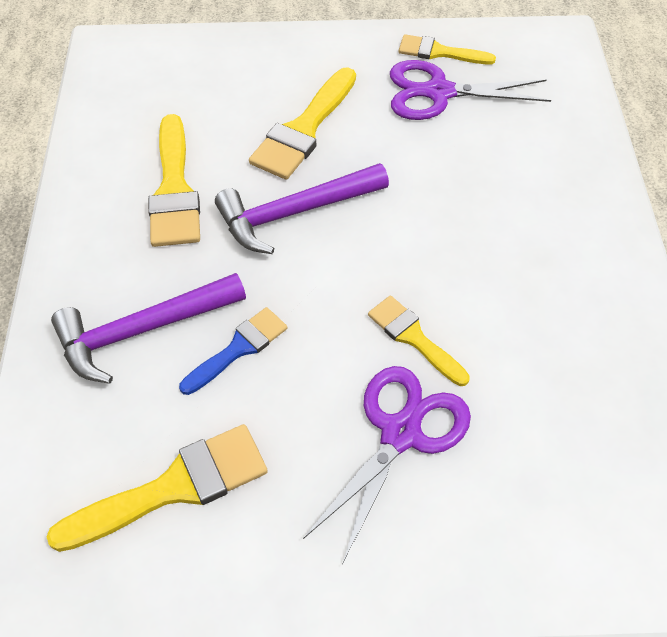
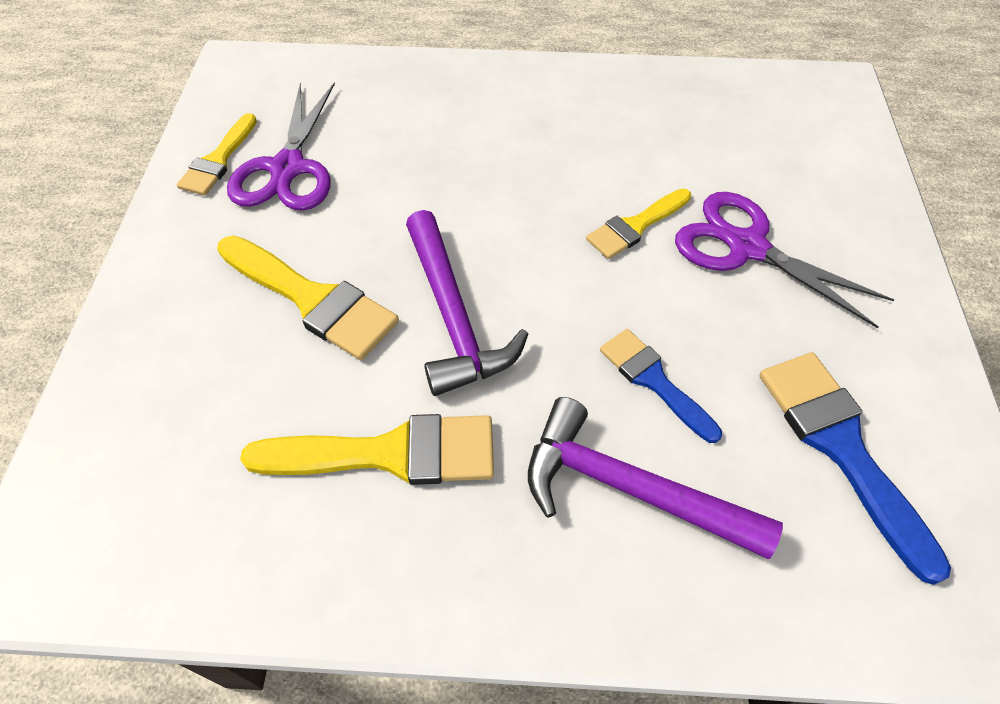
camera: 85 degrees left, 0 degrees up
yellow brush [46,424,268,552] -> blue brush [759,352,951,585]
purple hammer [51,273,246,384] -> purple hammer turned 135 degrees clockwise [528,397,783,559]

